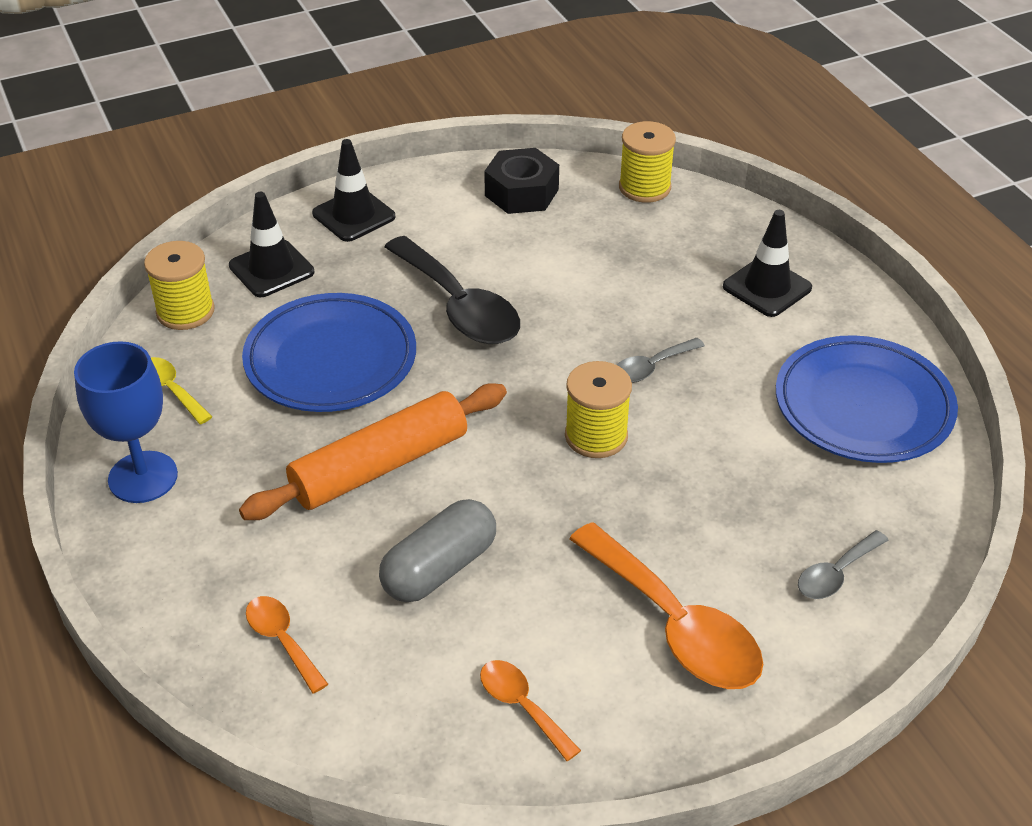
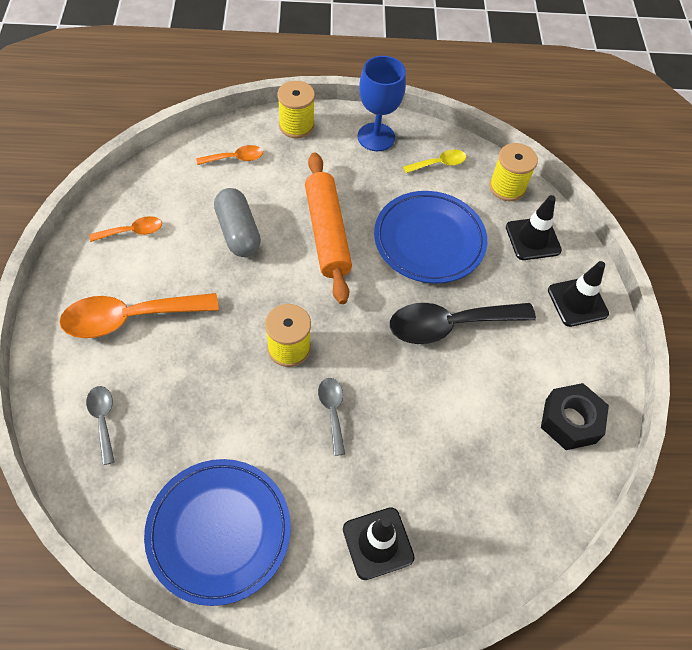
camera: 110 degrees right, 15 degrees up
yellow spool [619,121,676,203] -> yellow spool moved to [277,81,315,138]

